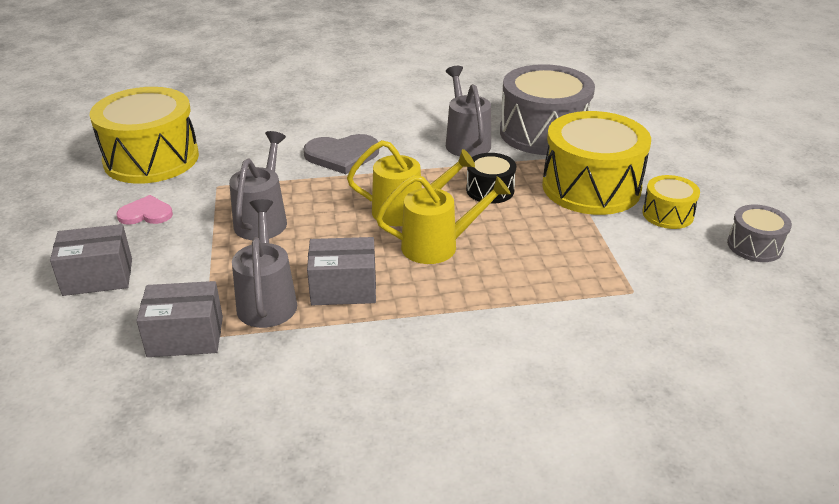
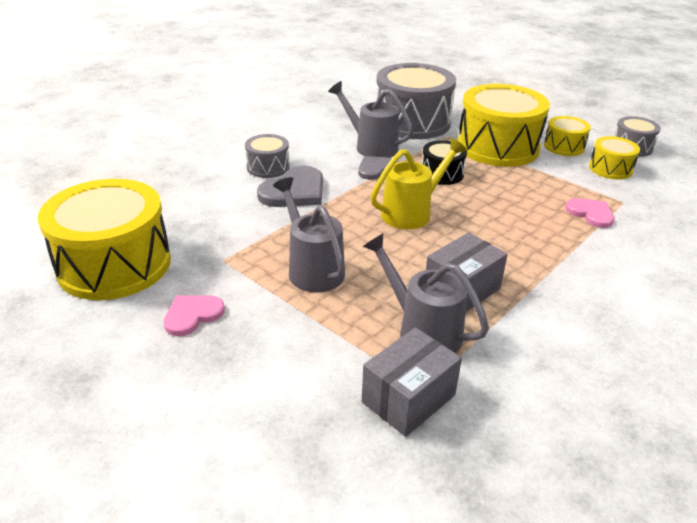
camera: 40 degrees left, 0 degrees up
grey box [50,224,132,296] -> none
yellow watering can [376,175,511,264] -> none
none -> grey drum [245,134,290,178]
none -> grey heart [358,156,398,180]
none -> pink heart [565,198,614,228]
none -> yellow drum [589,136,640,179]

